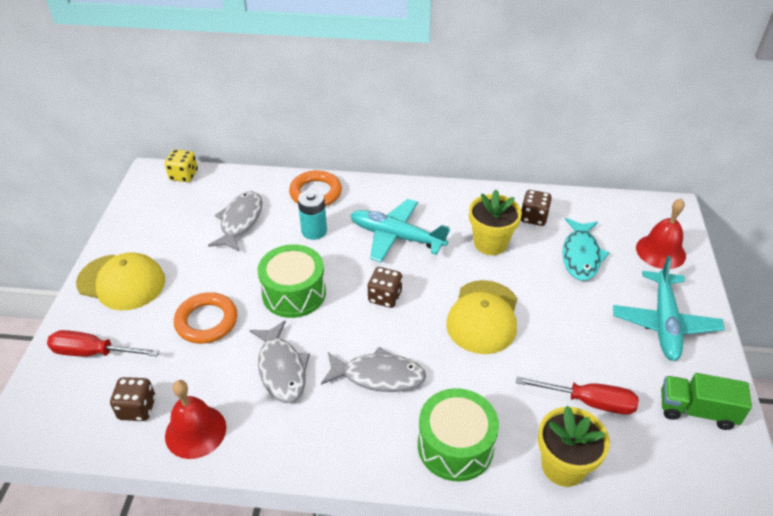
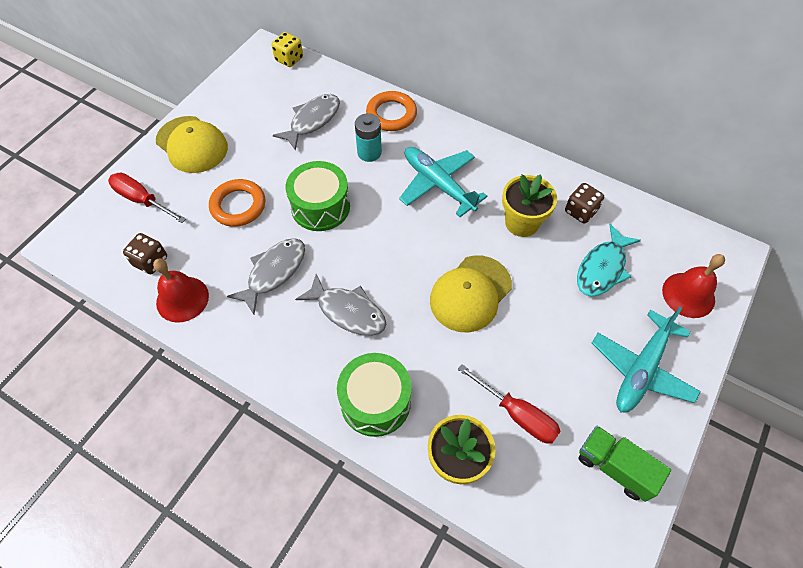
camera: 25 degrees right, 15 degrees up
grey fish [249,320,310,403] -> grey fish turned 150 degrees counterclockwise [227,238,305,314]
brown dice [367,267,402,308] -> none

